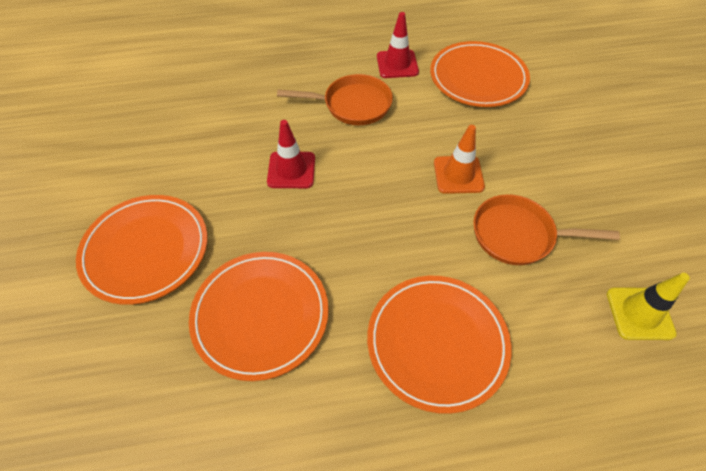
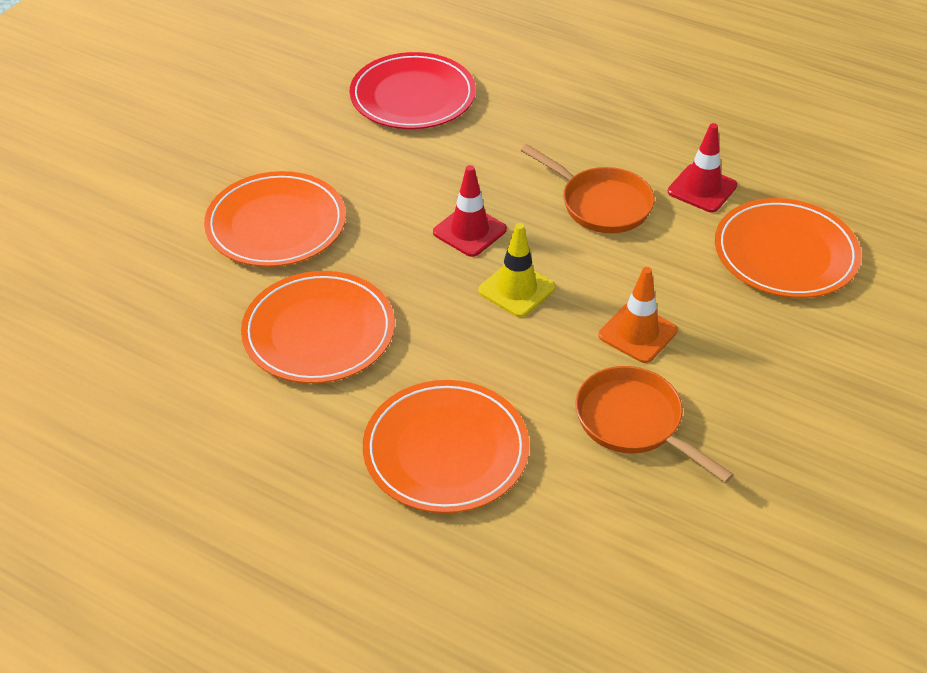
camera: 40 degrees right, 10 degrees down
yellow traffic cone [607,273,690,340] -> yellow traffic cone moved to [478,223,555,317]
none -> red plate [350,52,476,129]

